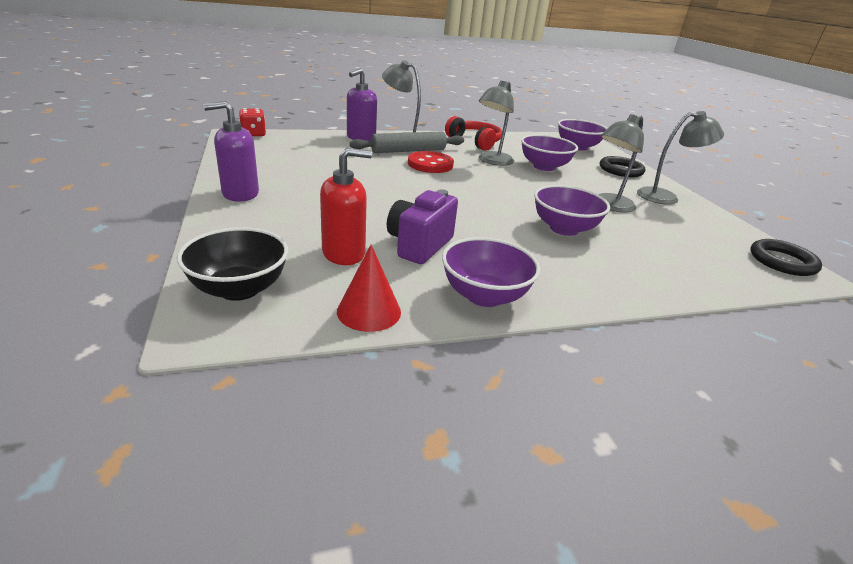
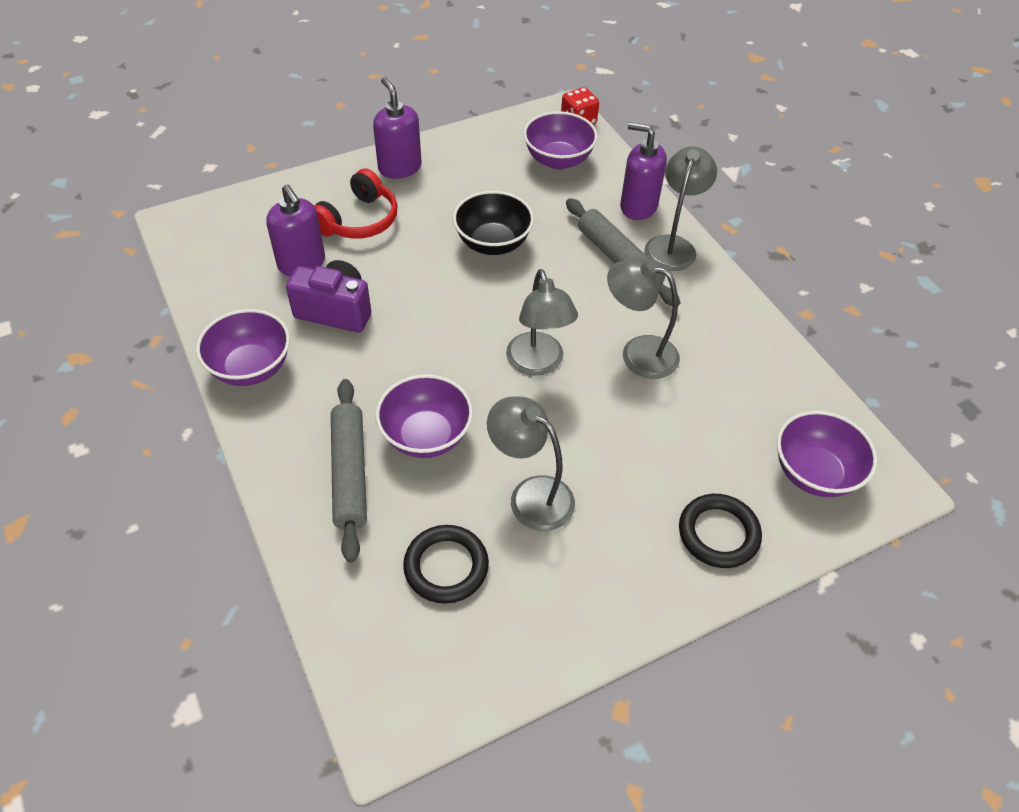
camera: 80 degrees right, 20 degrees up
black bowl [177,227,288,301] -> black bowl moved to [453,191,534,255]
red soap dispenser [320,148,372,265] -> purple soap dispenser [266,184,325,276]
red cone [337,245,401,332] -> none
red button [408,151,454,173] -> none
red headphones [445,116,502,151] -> red headphones moved to [314,168,398,239]
purple bowl [521,134,578,171] -> purple bowl moved to [523,111,598,169]
grey lamp [637,111,724,205] -> grey lamp moved to [506,269,578,376]
black ring [750,239,822,276] -> black ring moved to [403,525,489,604]
none -> grey rolling pin [331,379,367,563]

